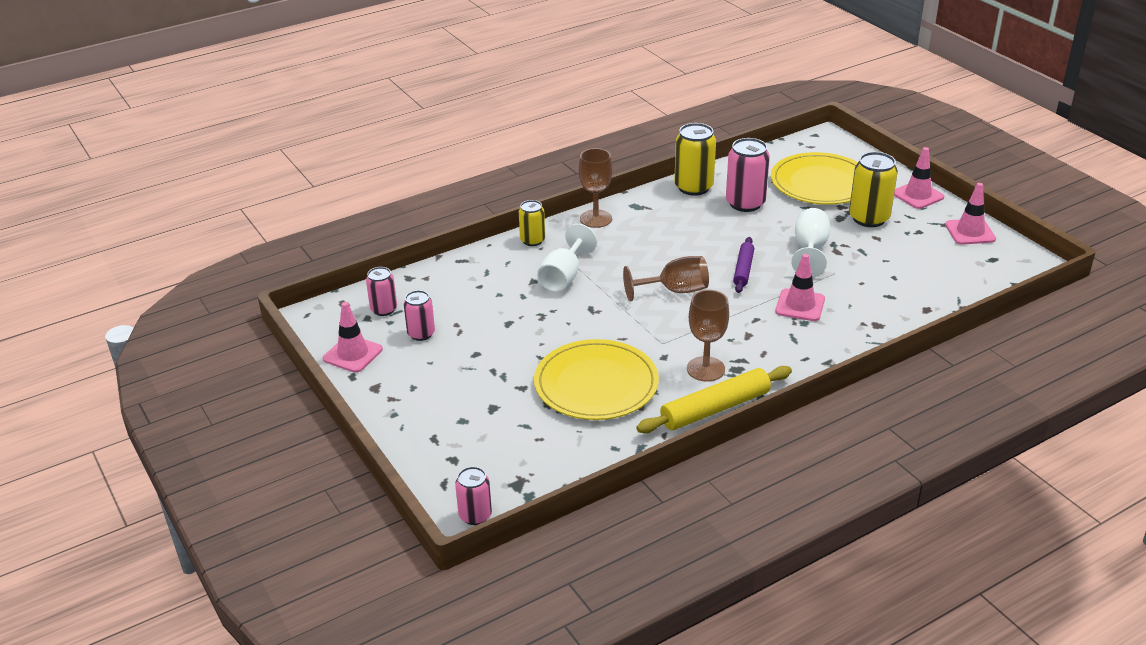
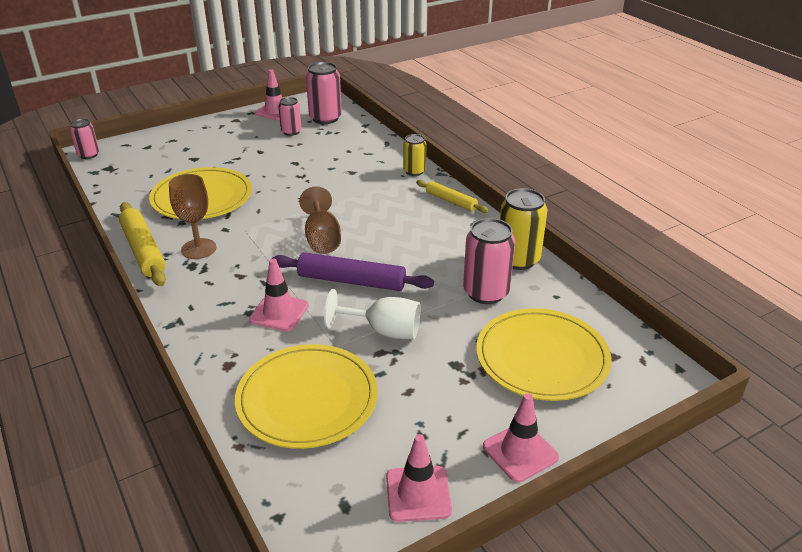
camera: 90 degrees right, 0 degrees up
pink can [366,267,397,316] -> pink can [306,62,342,124], size x1.65
white goblet [537,224,597,292] -> none
brown goblet [579,148,613,228] -> yellow rolling pin [416,180,489,213]
purple rolling pin [733,237,754,293] -> purple rolling pin [272,252,434,291], size x1.63
yellow can [849,152,898,227] -> none
none -> yellow plate [235,344,378,449]

